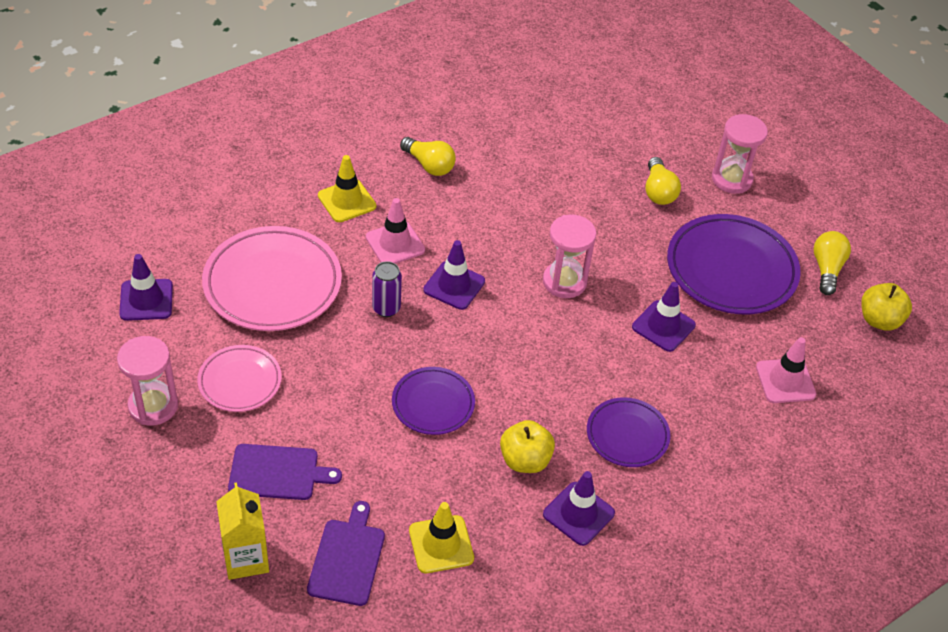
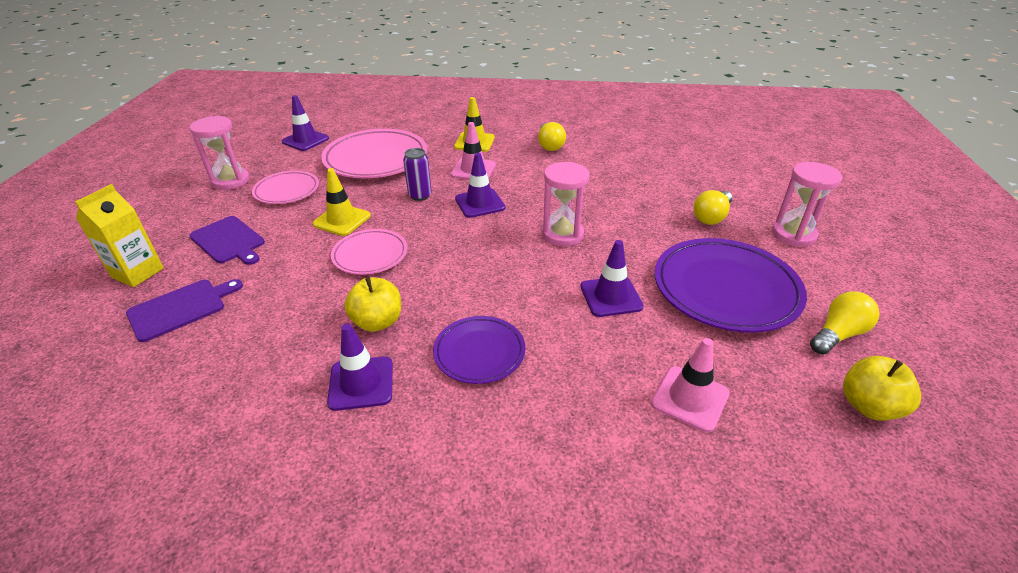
camera: 45 degrees right, 10 degrees down
purple plate [392,367,475,435] -> pink plate [331,229,407,275]
yellow traffic cone [409,502,474,573] -> yellow traffic cone moved to [312,168,371,236]

